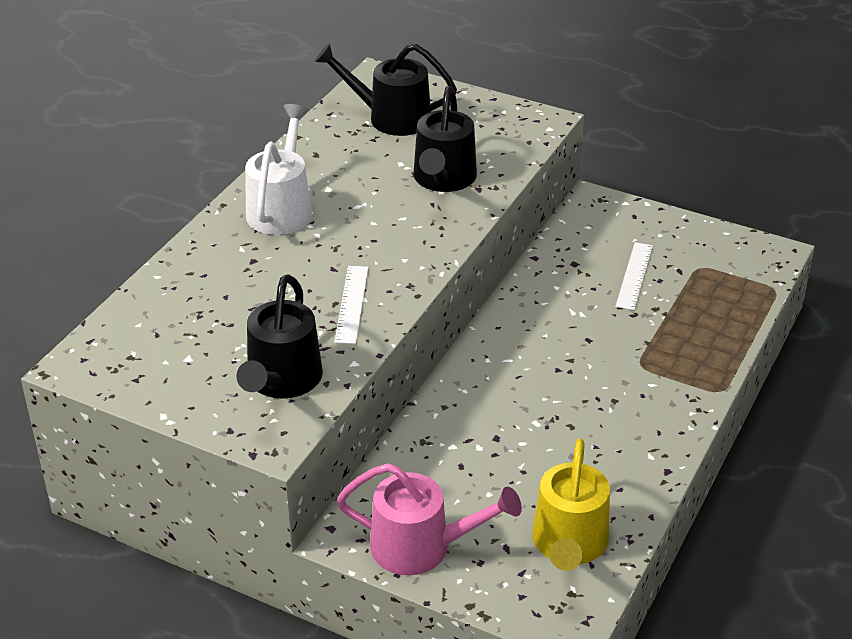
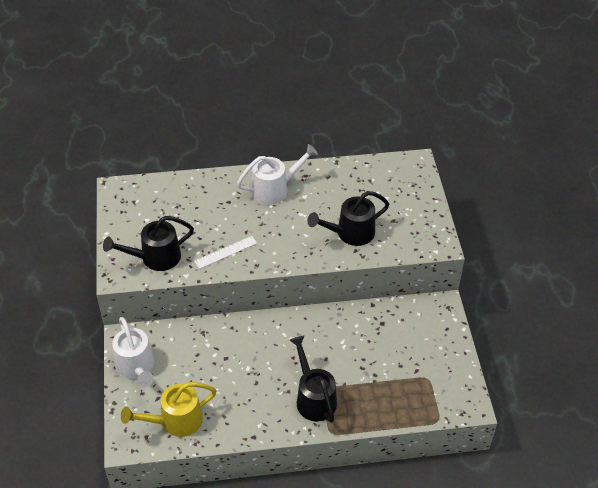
camera: 55 degrees right, 10 degrees up
black watering can [314,43,457,136] -> black watering can moved to [290,336,337,423]
pink watering can [337,463,522,575] -> white watering can [112,317,154,387]
white ruler [615,242,653,310] -> none

